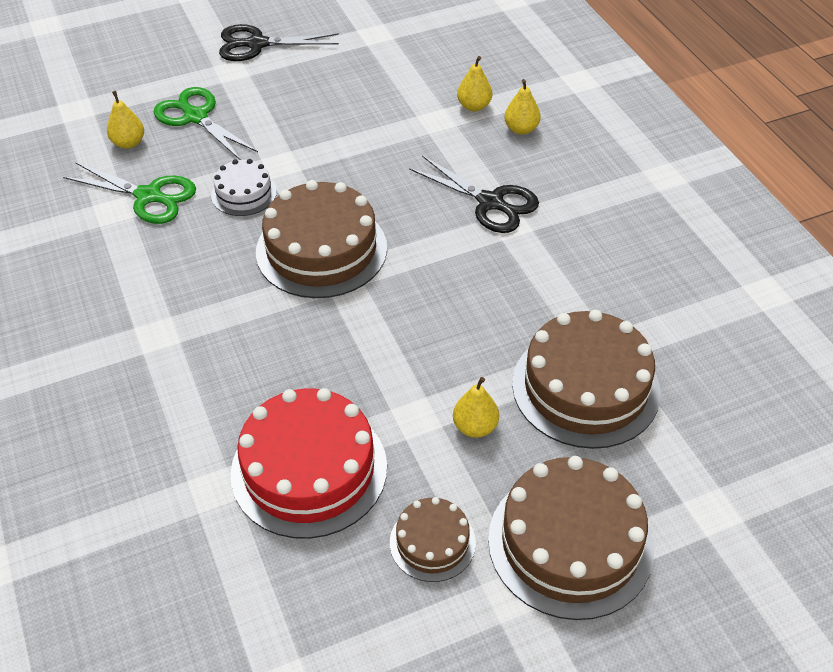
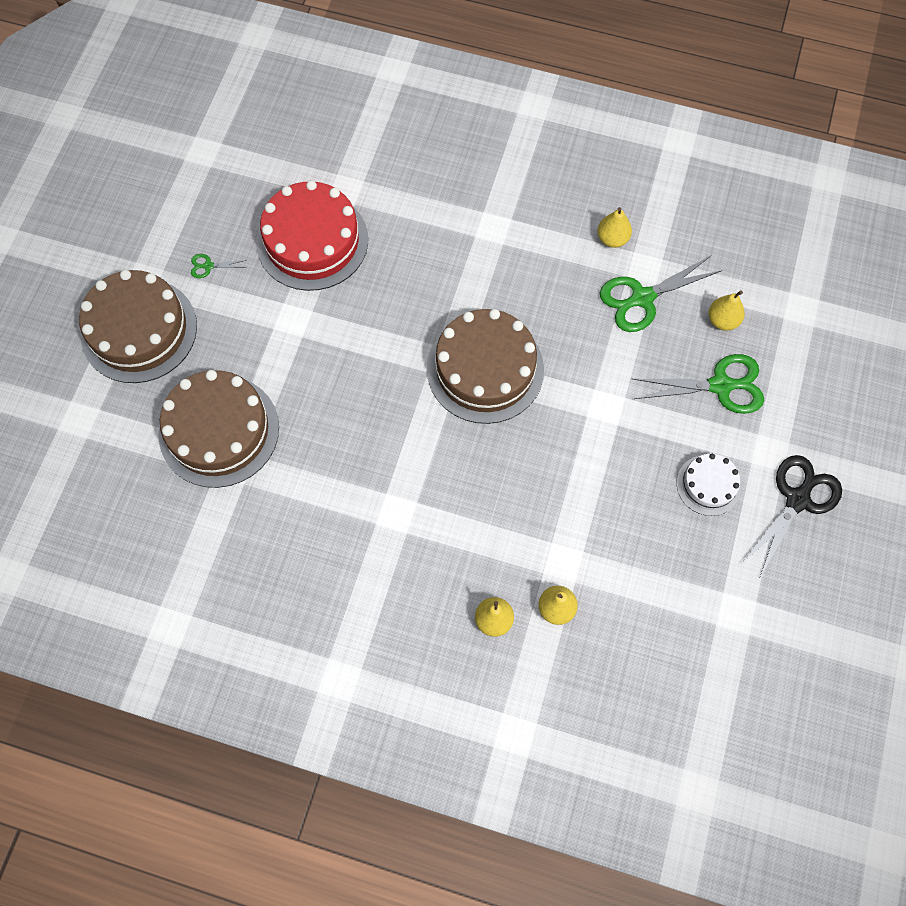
camera: 130 degrees right, 20 degrees up
white cake [211,159,277,216] -> white cake moved to [677,453,741,516]
brown cake [390,497,476,582] -> green scissors [191,254,247,278]
black scissors [409,156,539,233] -> none
yellow pear [453,377,499,438] -> yellow pear moved to [597,207,632,248]

